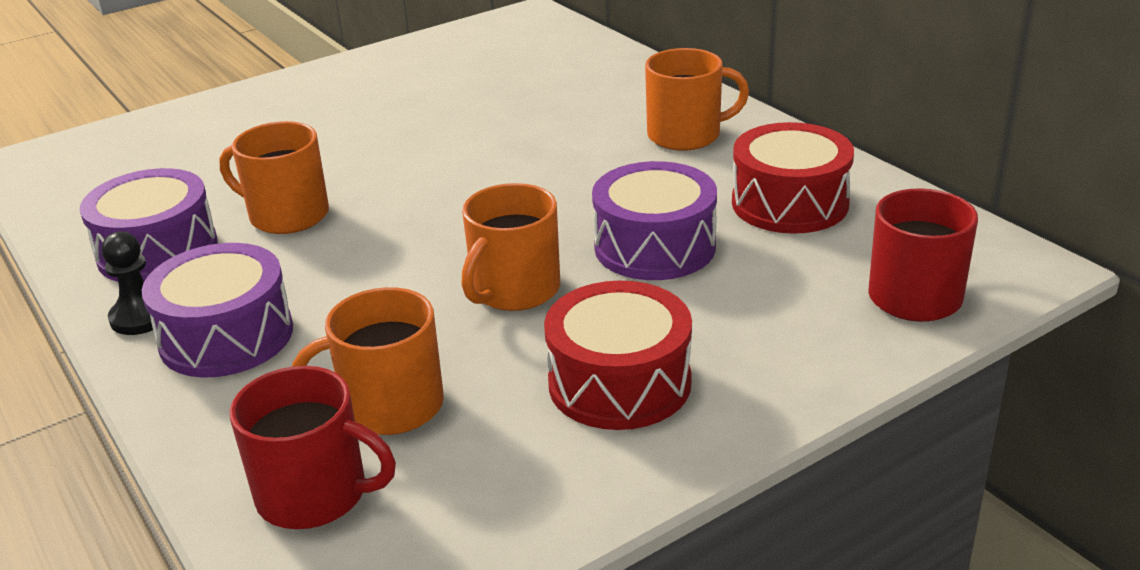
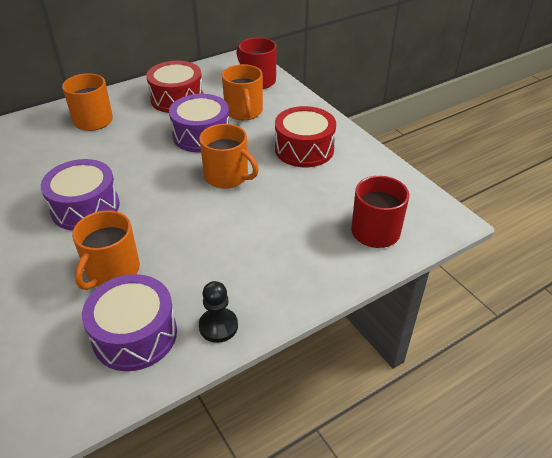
camera: 90 degrees left, 10 degrees up
purple drum [141,243,293,377] -> purple drum moved to [41,159,120,231]
orange mug [292,287,444,435] -> orange mug moved to [222,64,263,120]

